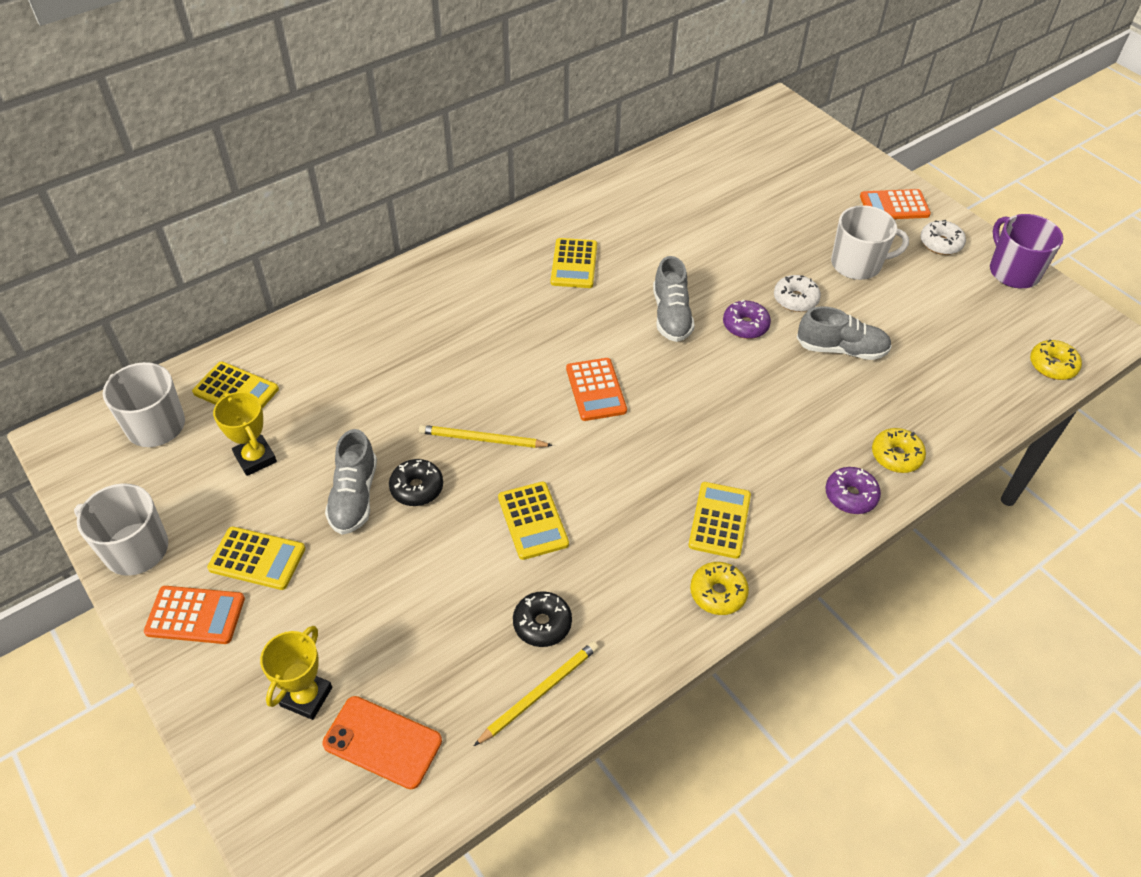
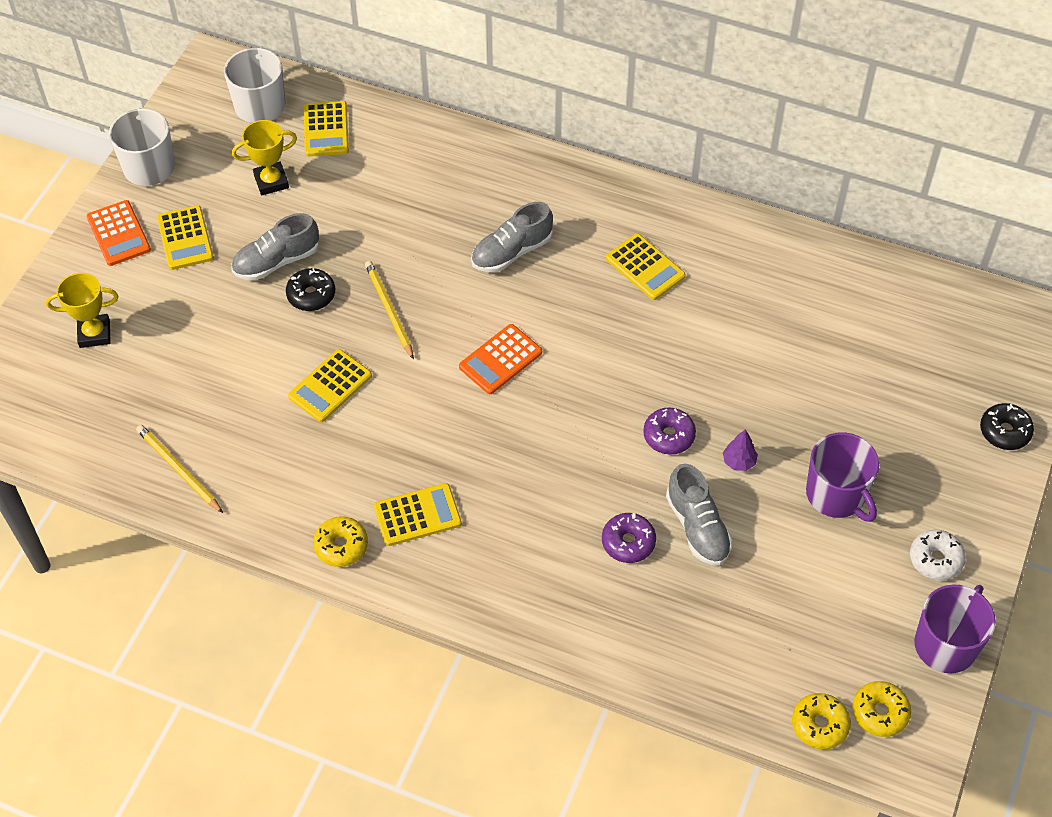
camera: 60 degrees right, 5 degrees up
yellow trophy [213,392,277,476] -> yellow trophy turned 45 degrees clockwise [232,120,297,195]
orange phone [322,696,442,789] -> none
yellow pencil [474,641,599,746] -> yellow pencil turned 150 degrees counterclockwise [136,425,223,513]
black donut [513,591,572,647] -> black donut moved to [980,403,1034,450]
yellow calculator [551,238,597,288] -> yellow calculator turned 105 degrees counterclockwise [606,233,686,300]
grey shoe [653,256,695,342] -> grey shoe moved to [471,202,553,272]
white donut [774,275,821,312] -> purple tree [723,429,758,471]
purple donut [825,467,881,514] -> purple donut moved to [602,513,656,563]
white mug [831,205,909,280] -> purple mug [806,432,879,522]
orange calculator [860,189,931,219] -> none
yellow donut [872,428,926,473] -> yellow donut moved to [852,681,911,737]

